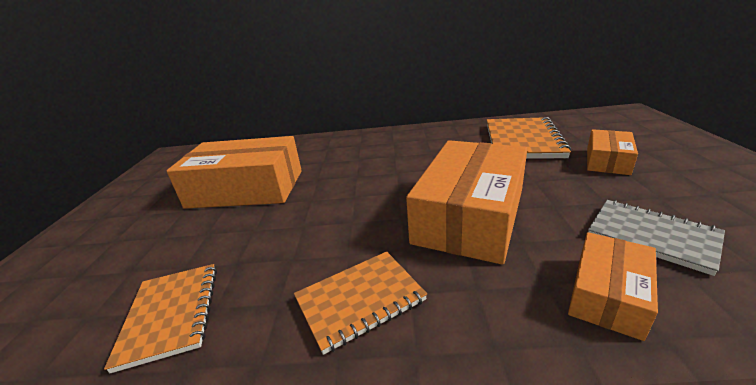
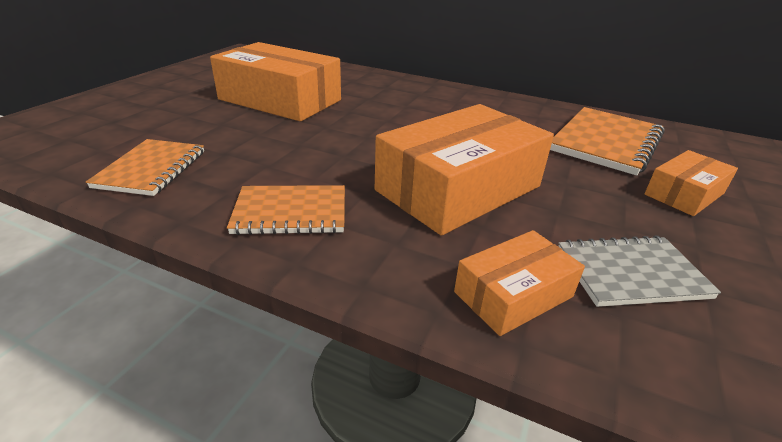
camera: 20 degrees right, 5 degrees up
grey notebook [588,200,725,276] -> grey notebook turned 75 degrees counterclockwise [558,236,721,307]

